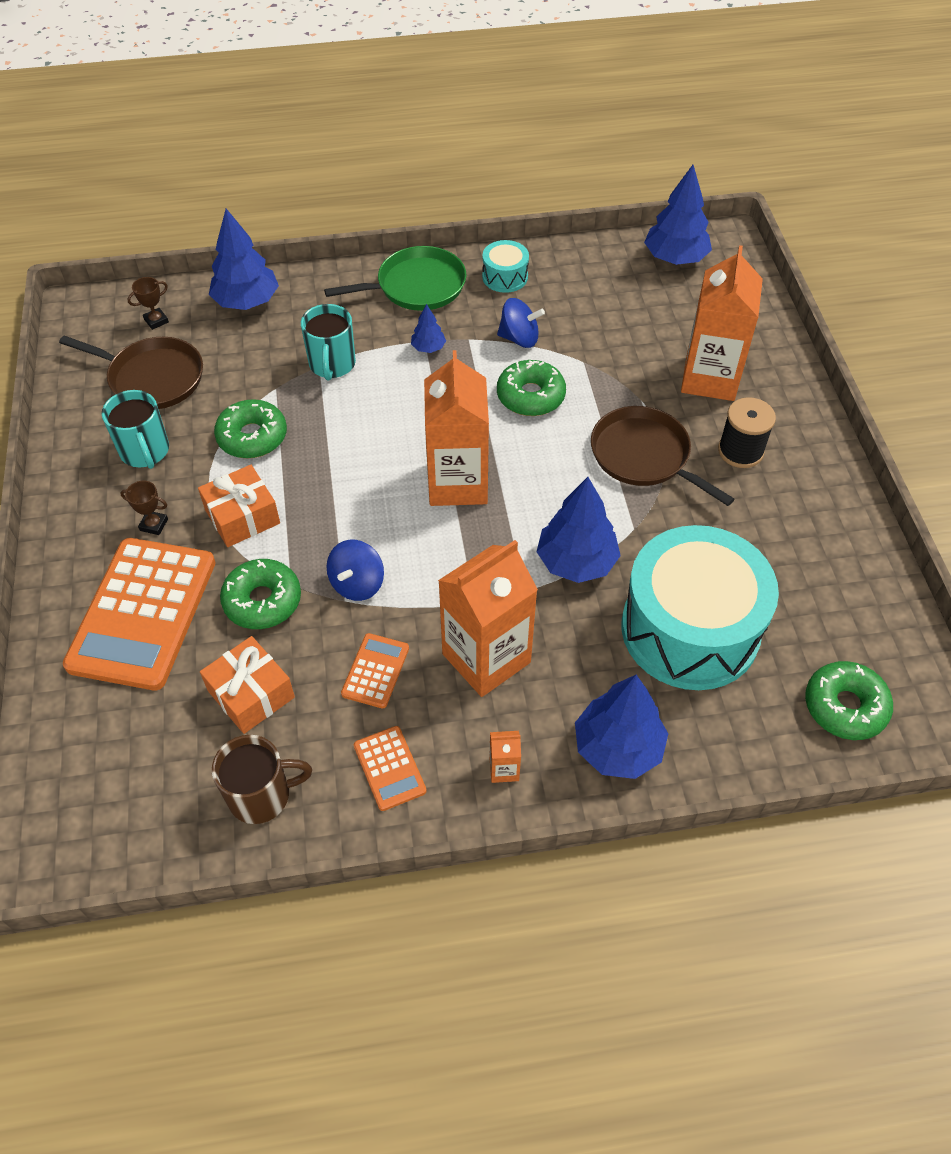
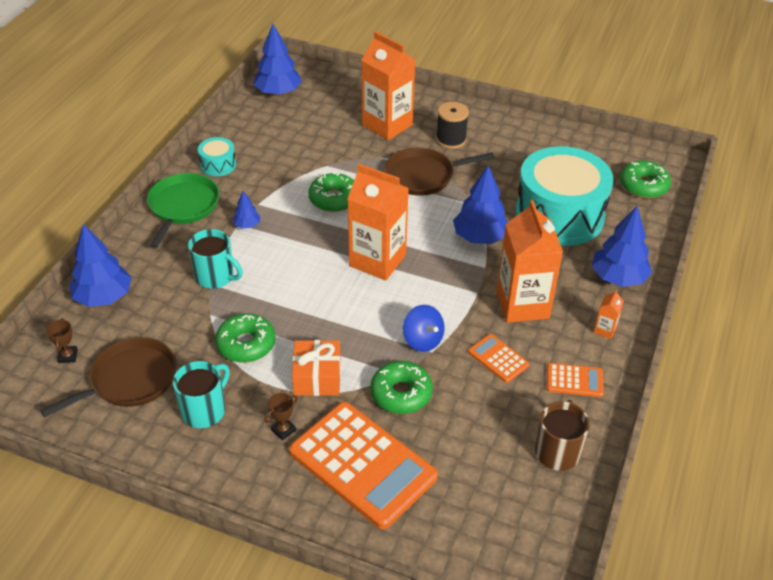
camera: 60 degrees left, 10 degrees down
turquoise mug [102,390,169,469] -> turquoise mug turned 60 degrees counterclockwise [173,361,230,428]
orange gift [200,636,295,734] -> none
blue spinning top [497,298,545,348] -> none

